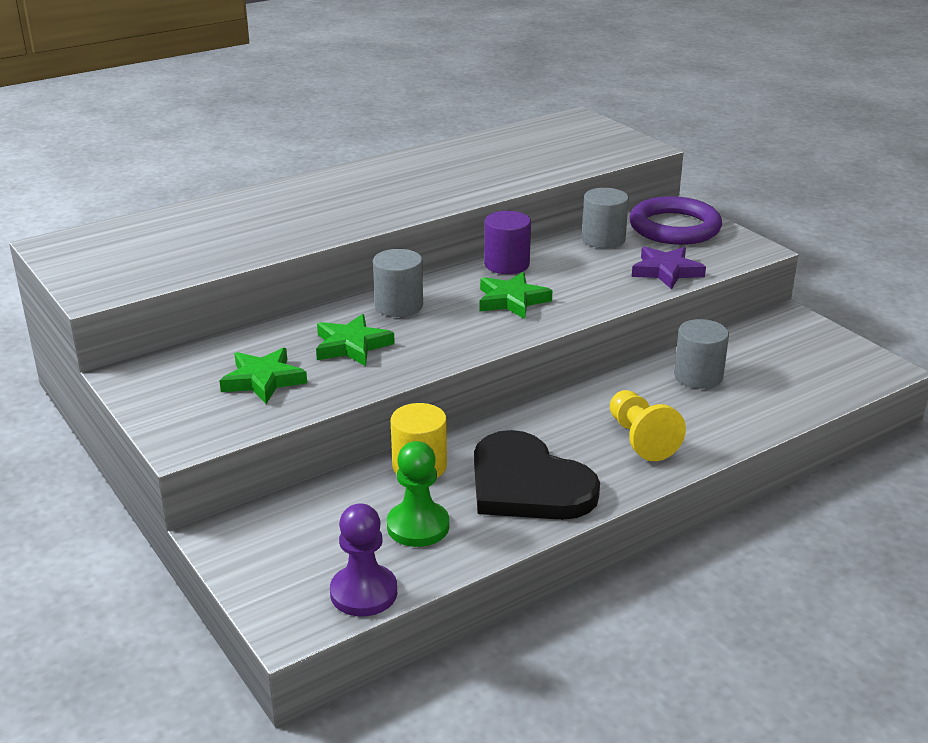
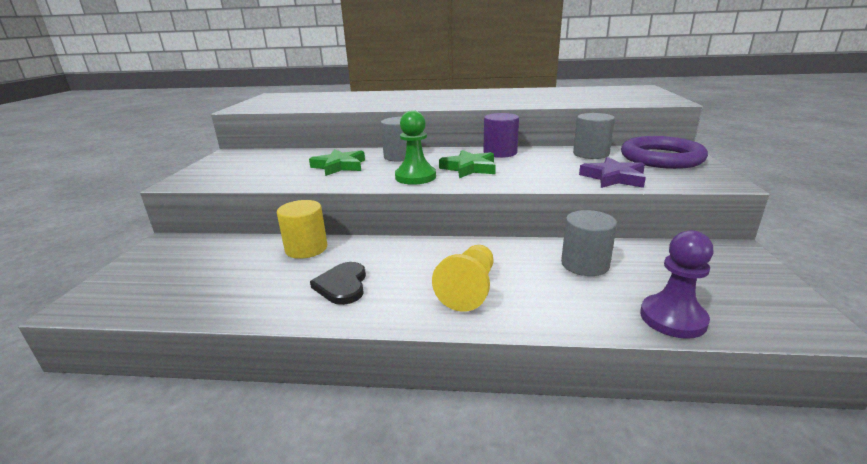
camera: 40 degrees right, 5 degrees down
green star [219,348,307,404] -> none
purple pawn [330,503,397,617] -> purple pawn moved to [640,230,714,339]
green pawn [387,441,449,547] -> green pawn moved to [395,110,436,185]
black heart [474,430,600,520] -> black heart [310,262,366,305], size x0.52

